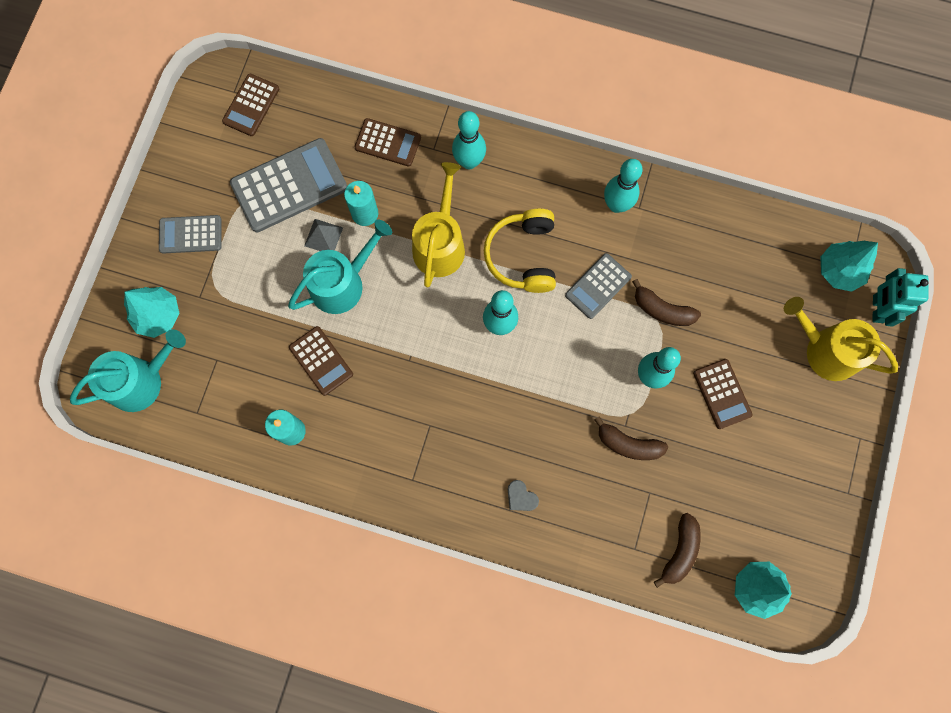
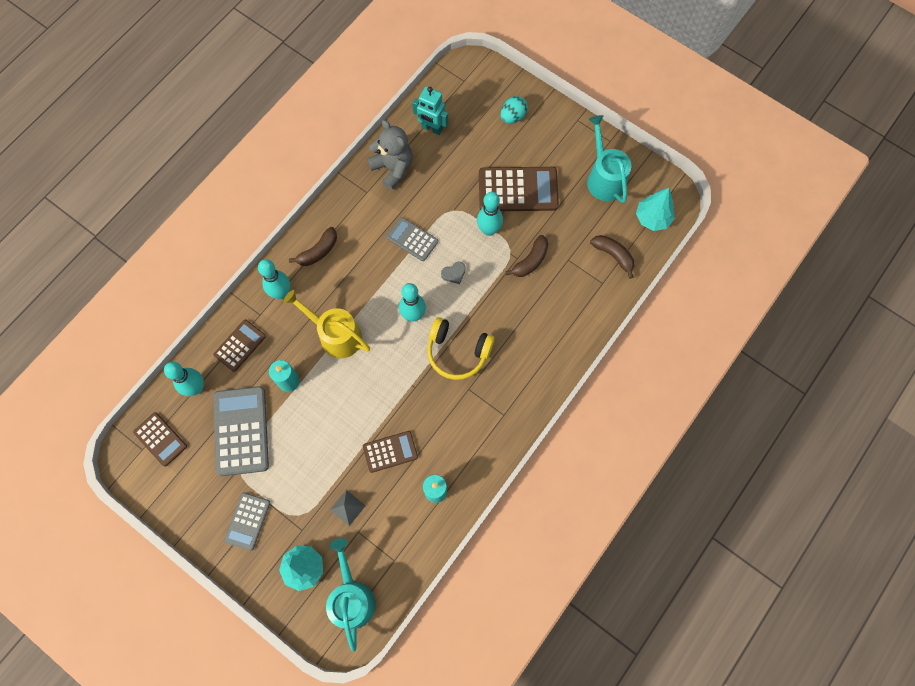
camera: 70 degrees left, 5 degrees down
turquoise watering can [288,220,392,314] -> turquoise watering can moved to [587,115,631,203]
grey pyramid [304,219,343,251] -> grey pyramid moved to [330,490,366,526]
yellow headphones [484,209,556,293] -> yellow headphones moved to [427,317,495,380]
grey heart [508,480,539,511] -> grey heart moved to [441,262,466,284]
grey calculator [565,253,632,319] -> grey calculator turned 150 degrees clockwise [386,217,438,261]
turquoise bowling pin [604,159,643,213] -> turquoise bowling pin moved to [164,362,204,396]
brown banana [632,279,701,326] -> brown banana moved to [289,227,337,266]
brown calculator [693,359,753,429] -> brown calculator [479,167,559,211], size x1.72
yellow watering can [784,297,898,381] -> turquoise egg [501,96,528,124]
turquoise tree [820,241,878,292] -> none
turquoise robot [873,268,929,327] -> turquoise robot moved to [412,86,448,135]
none -> grey teddy bear [367,120,413,190]

